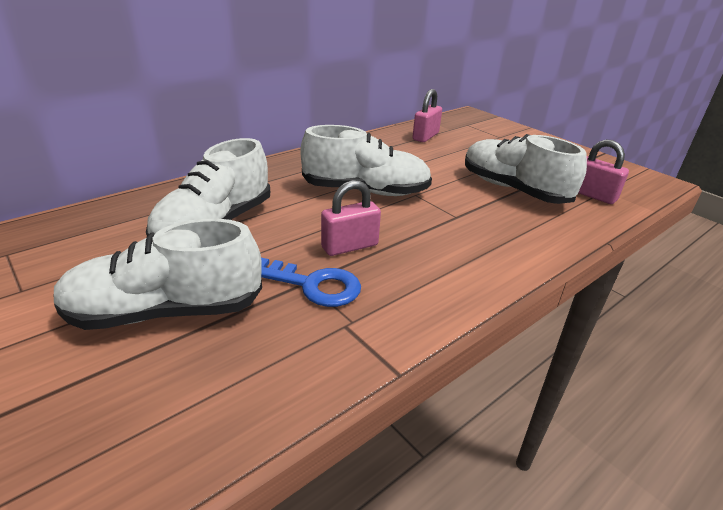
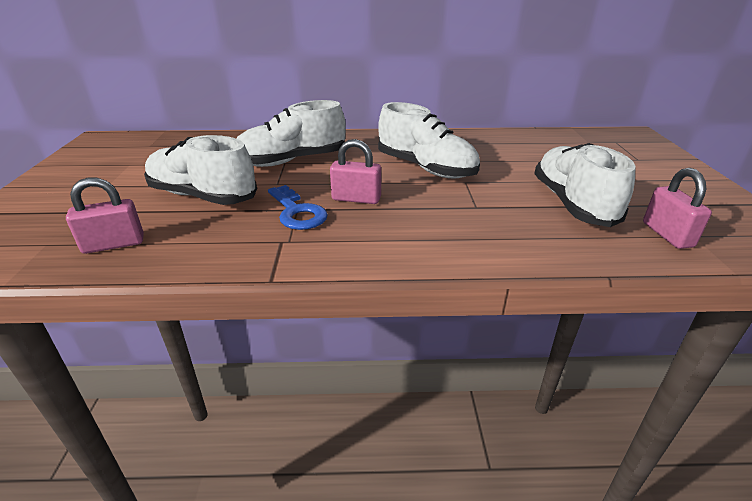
camera: 40 degrees right, 0 degrees up
pink padlock [413,89,442,142] -> pink padlock moved to [66,177,144,254]

